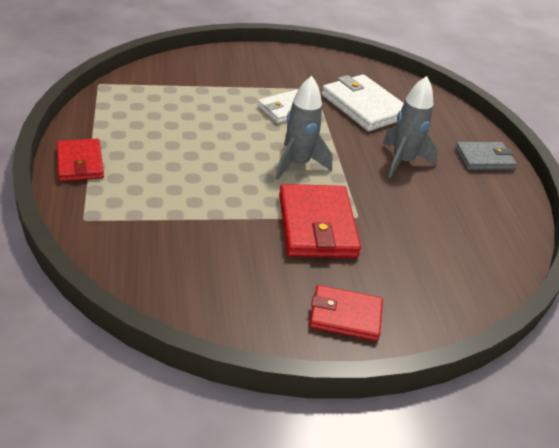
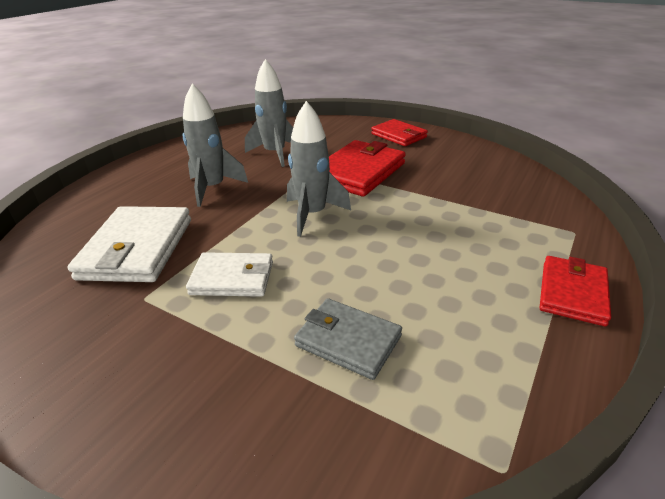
camera: 135 degrees left, 5 degrees down
grey wallet [455,142,517,170] -> grey wallet moved to [294,298,402,380]
none -> grey rocket [245,59,293,167]

